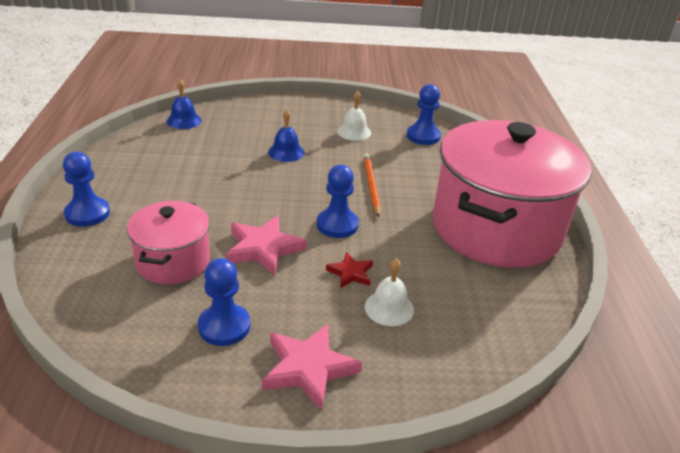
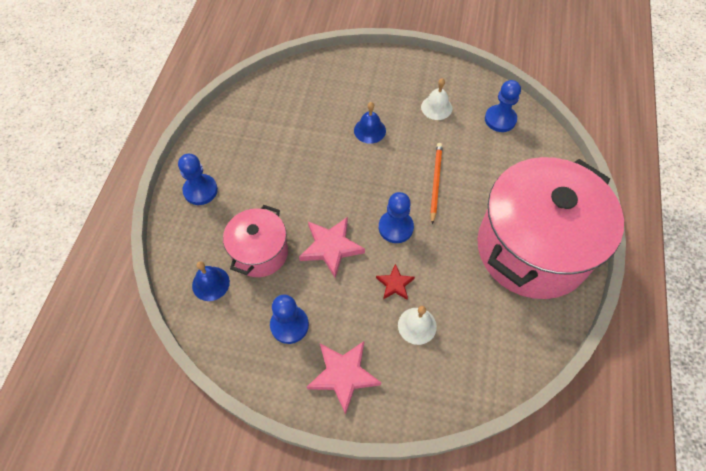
camera: 15 degrees right, 25 degrees up
blue bell [166,79,202,129] -> blue bell moved to [192,261,230,301]

